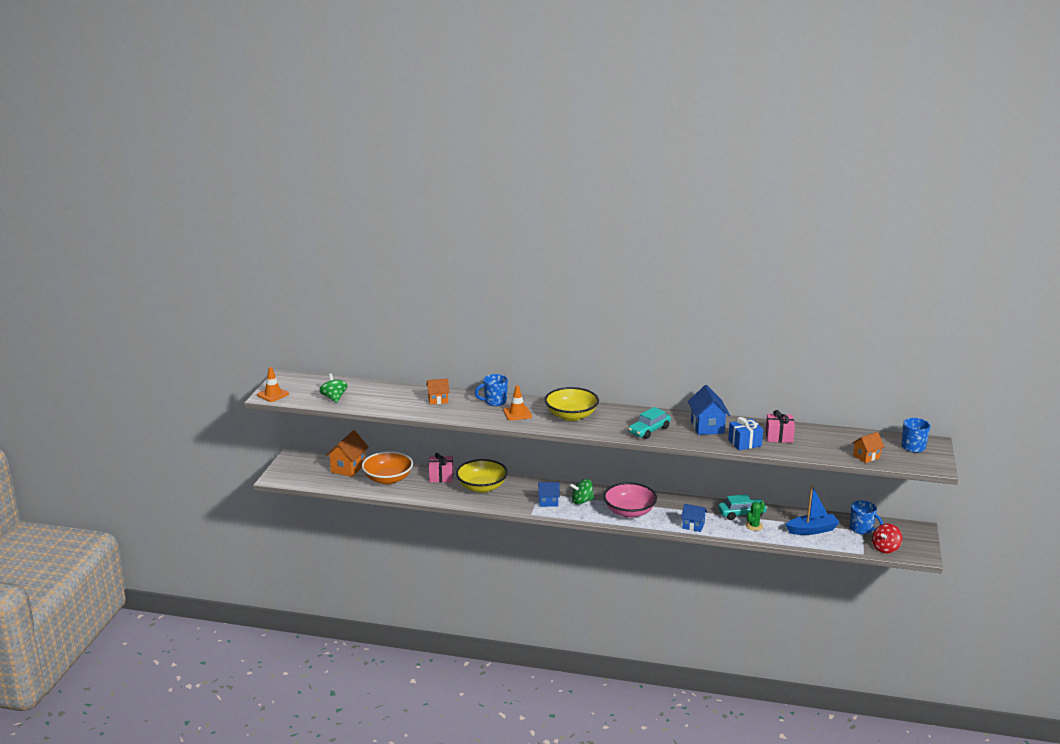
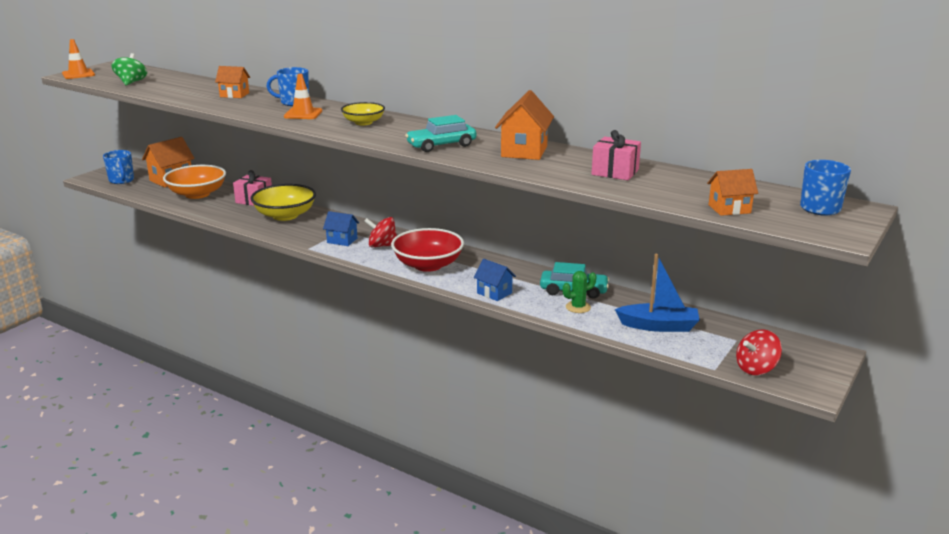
camera: 20 degrees right, 0 degrees up
yellow bowl [544,387,599,421] -> yellow bowl [341,102,385,125], size x0.60
green spinning top [569,479,594,505] -> red spinning top [364,217,397,247]
pink bowl [603,482,657,518] -> red bowl [391,228,464,272]
blue house [688,385,730,435] -> orange house [495,90,554,160]
blue gift [728,417,763,450] -> none
blue mug [850,500,883,534] -> blue mug moved to [103,150,134,184]

